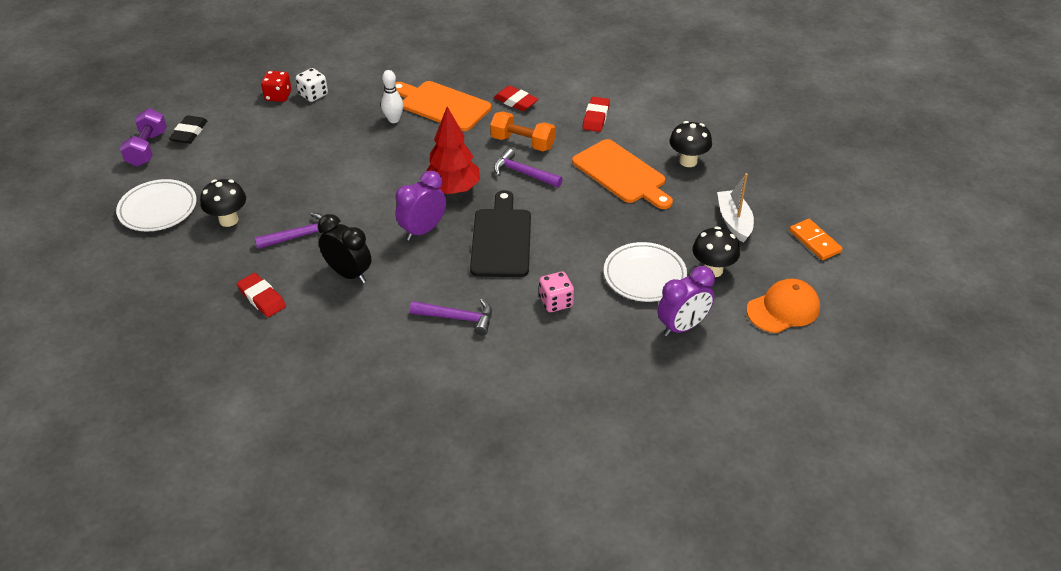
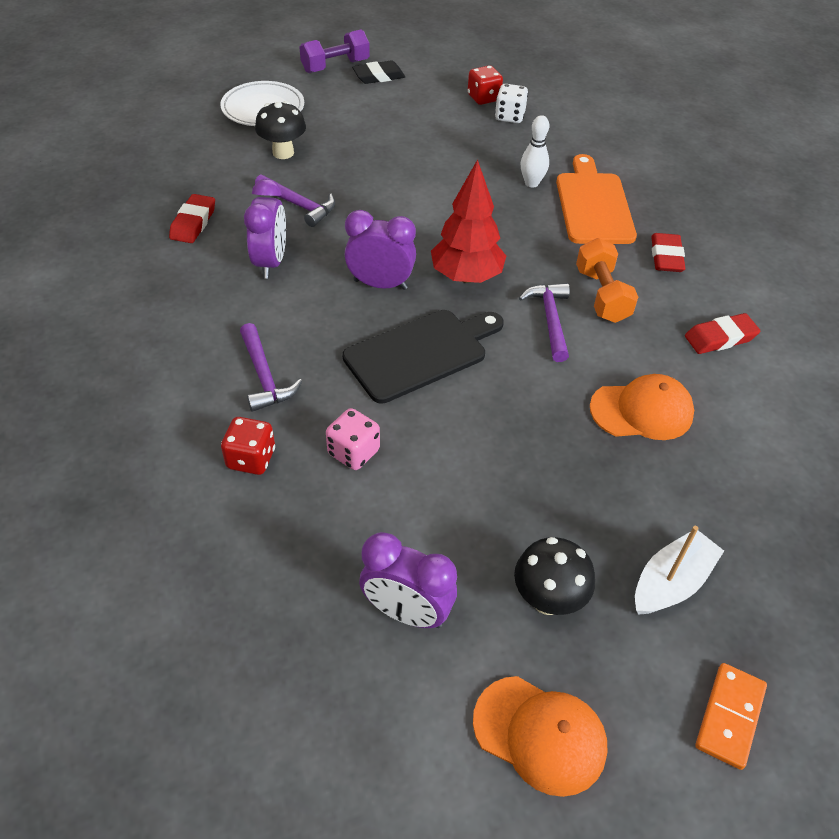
camera: 55 degrees right, 5 degrees up
black clock [318,214,372,283] -> purple clock [244,179,286,279]
orange cutting board [572,139,673,209] -> orange cap [590,374,694,440]
white plate [604,242,687,302] -> none
black mushroom [669,121,712,167] -> none
none -> red dice [221,417,275,475]

